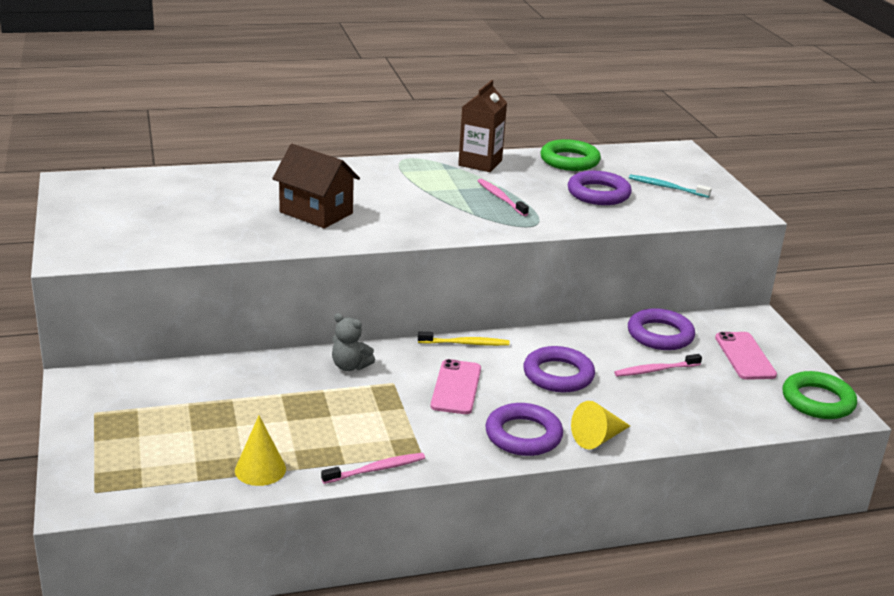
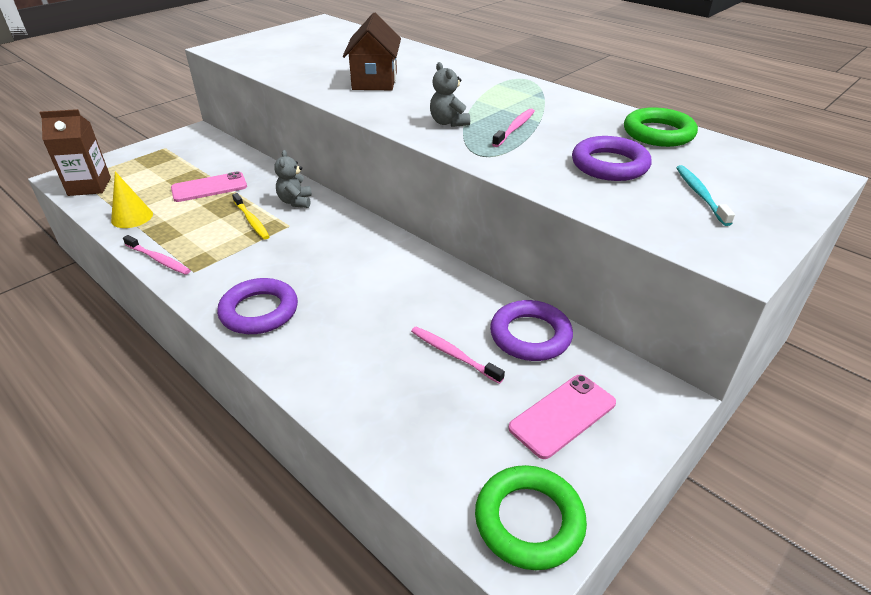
camera: 60 degrees right, 10 degrees up
yellow toothbrush [418,332,510,346] -> yellow toothbrush moved to [232,193,270,240]
pink phone [431,359,481,414] -> pink phone moved to [171,171,247,202]
brown carton [458,80,507,172] -> brown carton moved to [39,109,111,196]
purple ring [523,346,595,392] -> none
yellow cone [571,401,630,449] -> none
none -> grey teddy bear [430,62,470,127]

